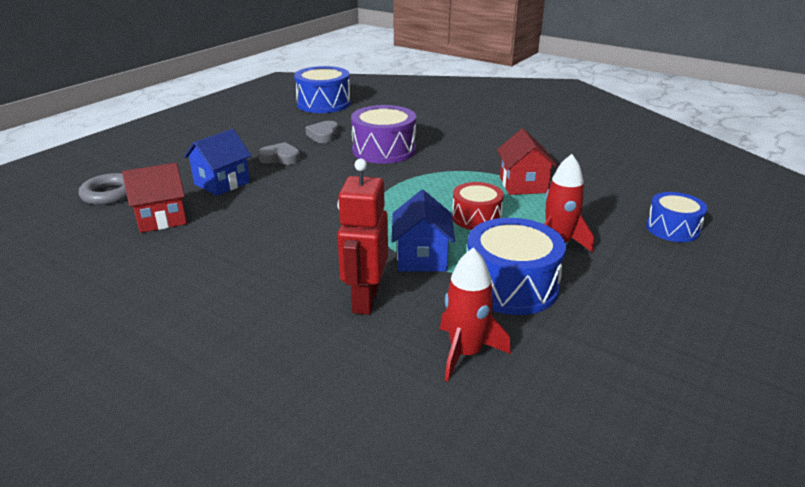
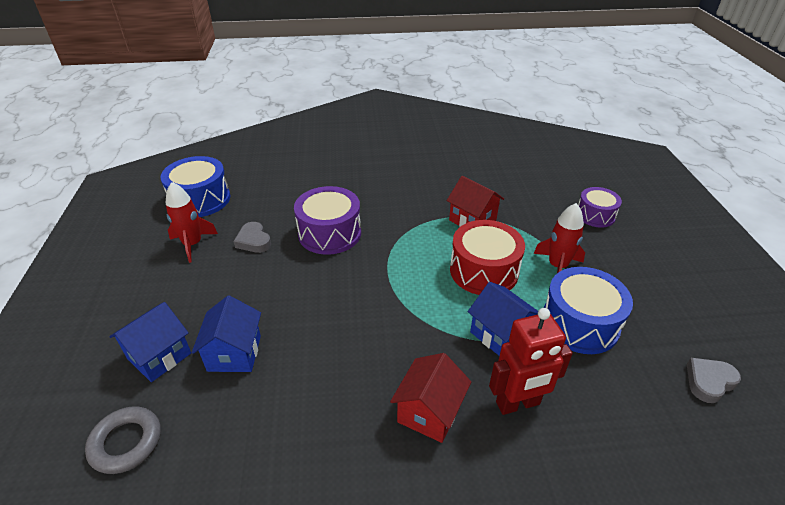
camera: 40 degrees left, 10 degrees up
red house [122,163,187,233] -> red house moved to [390,353,471,443]
grey heart [258,142,300,165] -> grey heart moved to [687,358,741,403]
red robot [337,159,388,315] -> red robot turned 75 degrees counterclockwise [489,308,573,415]
red rocket [440,247,511,381] -> red rocket moved to [166,182,218,263]
red drum [452,182,504,230] -> red drum [450,220,525,295], size x1.59
blue drum [646,192,708,242] -> purple drum [578,187,622,227]
none -> blue house [109,302,191,382]

